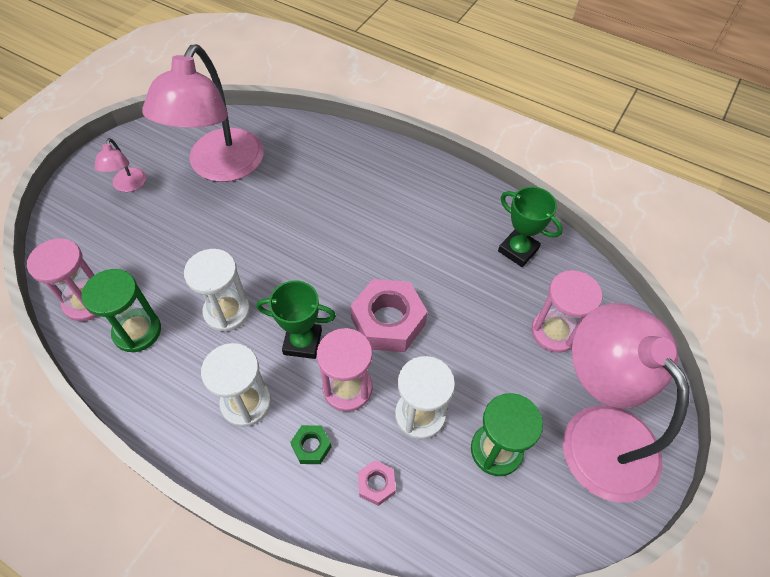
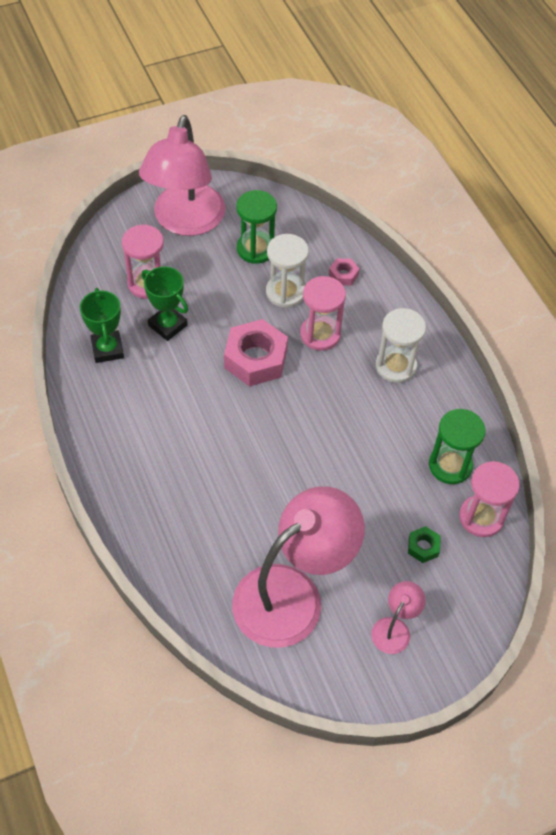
camera: 145 degrees left, 0 degrees up
white hourglass [184,249,250,332] -> none
green trophy [256,281,336,359] -> green trophy moved to [142,266,188,341]
green nut [290,425,332,464] -> green nut moved to [408,526,441,563]

